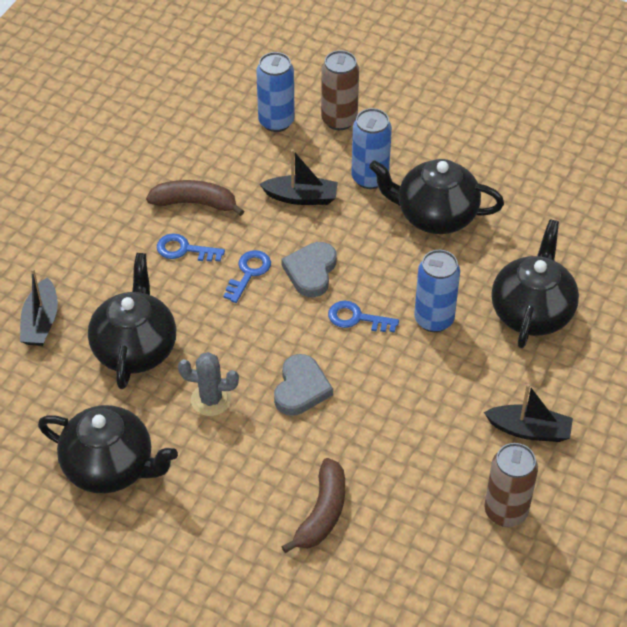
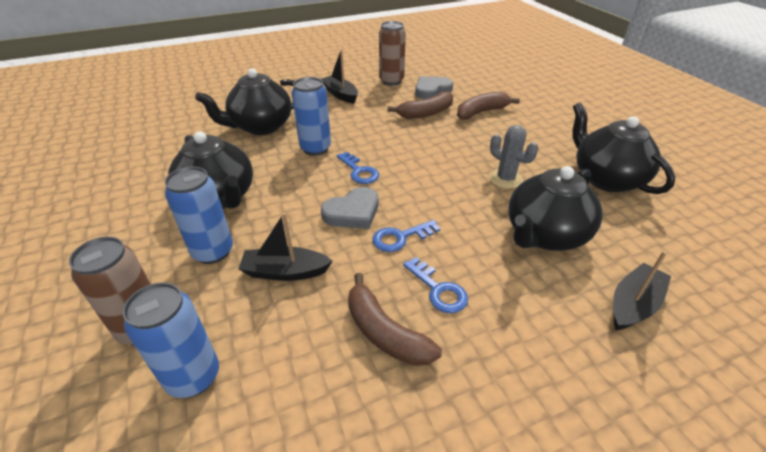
camera: 140 degrees left, 10 degrees down
black boat [259,149,338,205] -> black boat turned 45 degrees counterclockwise [238,213,333,281]
grey heart [274,354,333,416] -> grey heart moved to [415,76,453,99]
none -> brown banana [388,91,453,119]

